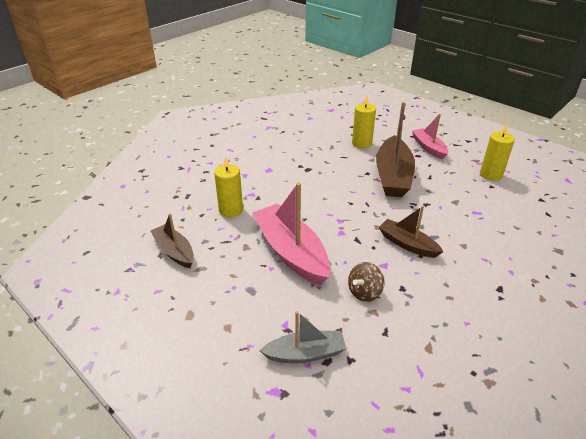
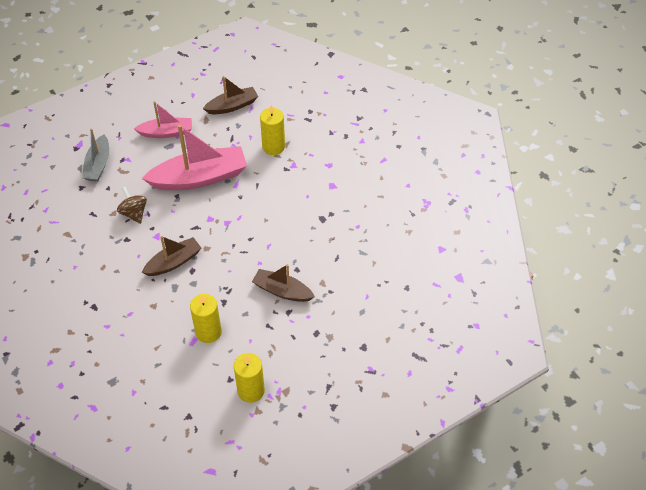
camera: 105 degrees right, 15 degrees up
yellow candle [352,95,376,148] -> yellow candle moved to [190,294,222,343]
brown boat [376,102,415,197] -> brown boat [252,264,315,302], size x0.58
pink boat [412,114,448,160] -> pink boat moved to [134,101,192,138]

